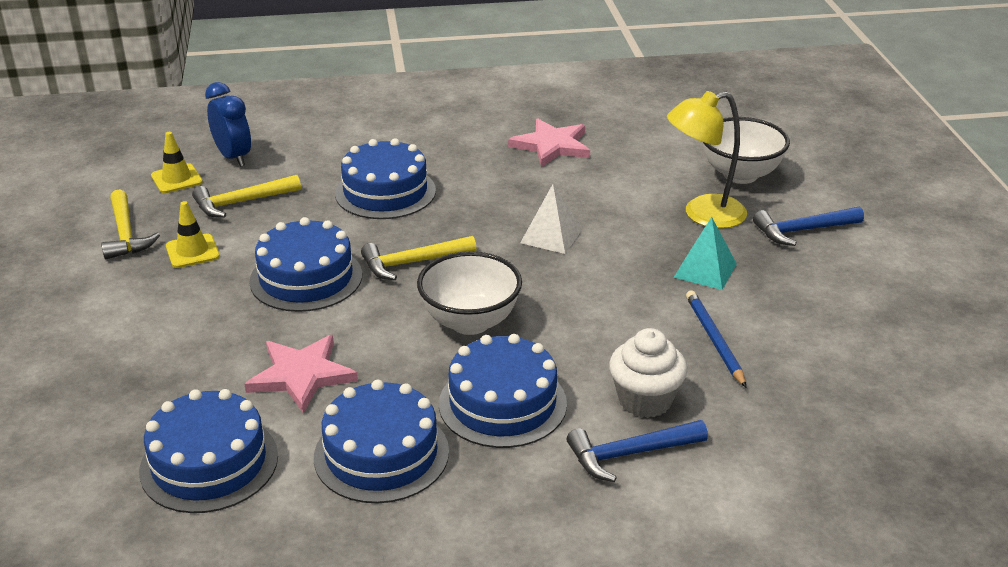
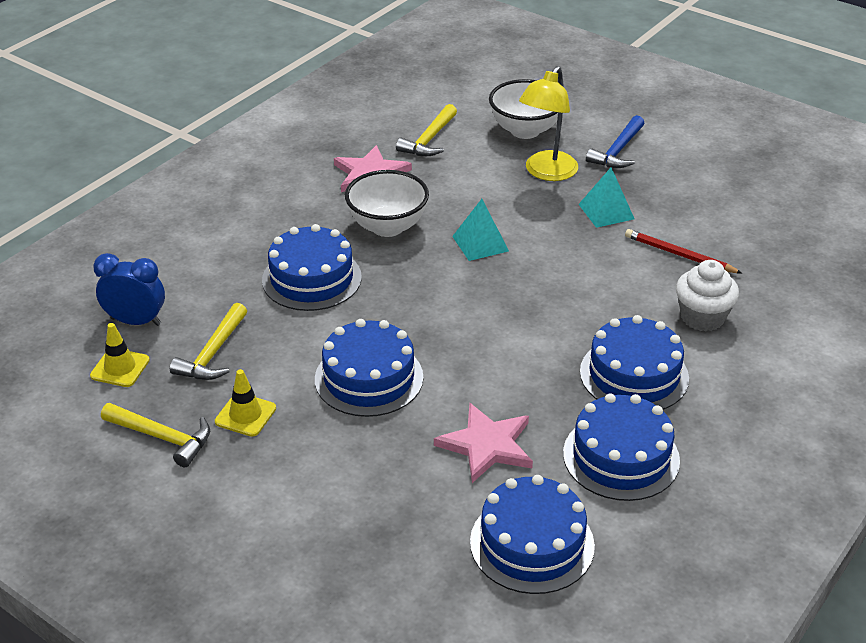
camera: 45 degrees left, 5 degrees up
yellow hammer [361,236,477,280] -> yellow hammer moved to [396,104,457,156]
white bowl [417,251,522,335] -> white bowl moved to [345,170,429,237]
white pyramid [520,184,583,254] -> turquoise pyramid [452,199,509,261]
blue hammer [567,420,708,482] -> none
blue pencil [686,290,746,387] -> red pencil [625,229,742,273]

